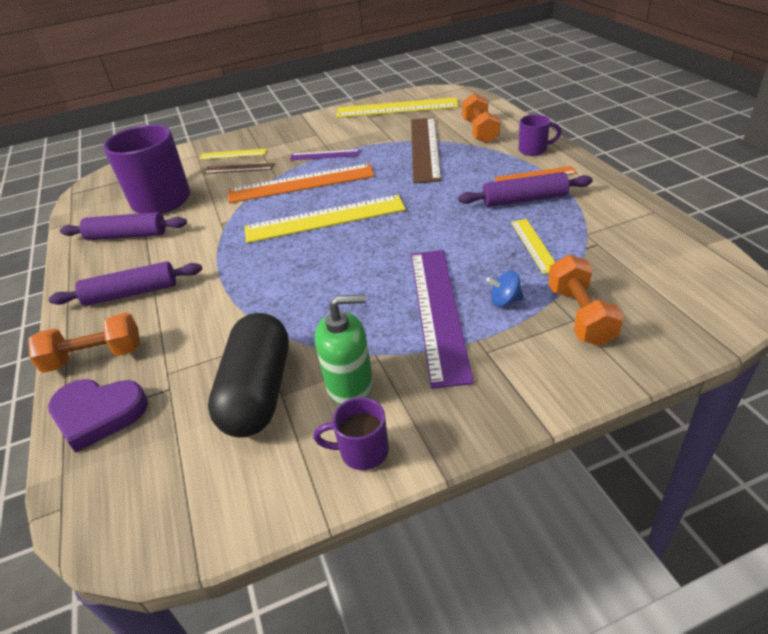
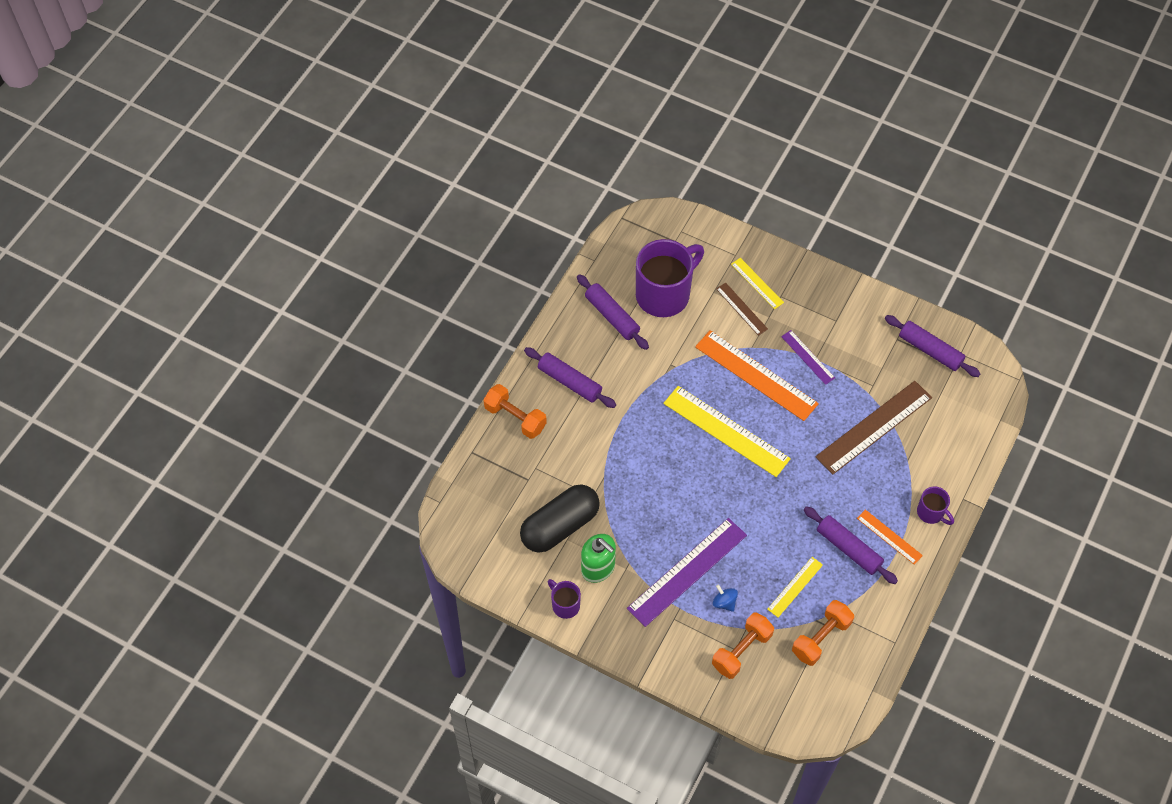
camera: 45 degrees right, 20 degrees up
purple heart [48,379,148,453] -> none
yellow ruler [336,97,459,118] -> purple rolling pin [885,315,980,377]
orange dumbbell [462,93,500,143] -> orange dumbbell moved to [792,600,854,666]

